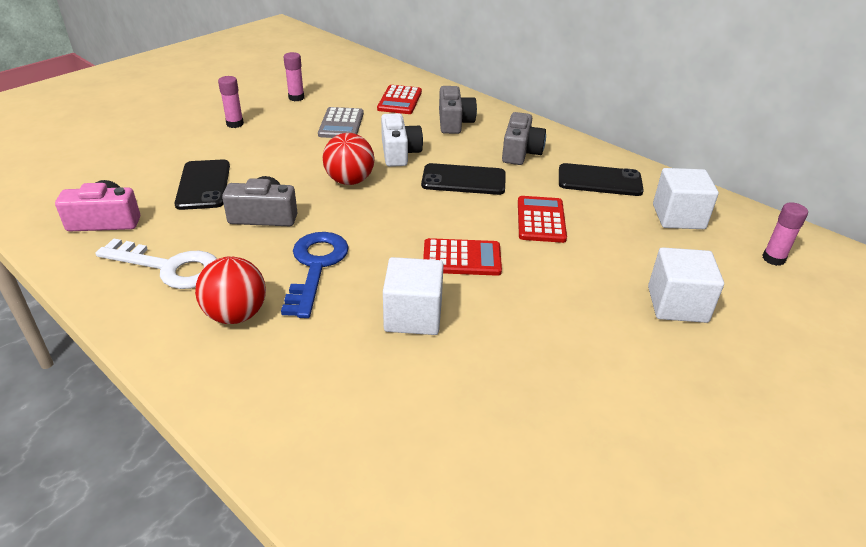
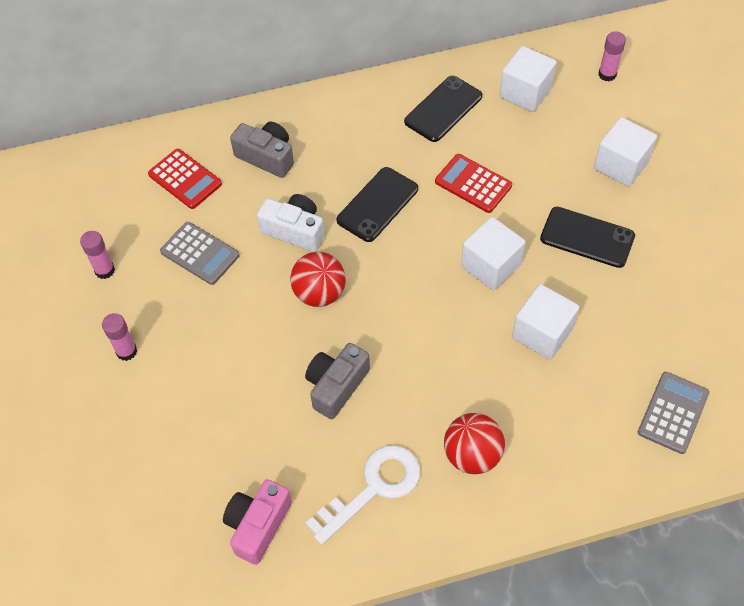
camera: 55 degrees left, 20 degrees up
black phone [175,159,230,210] -> black phone moved to [540,207,635,268]
blue key [281,232,349,318] -> none
red calculator [423,238,502,276] -> white cube [461,217,526,291]
grey camera [502,112,546,165] -> none
none -> grey calculator [638,372,709,454]

